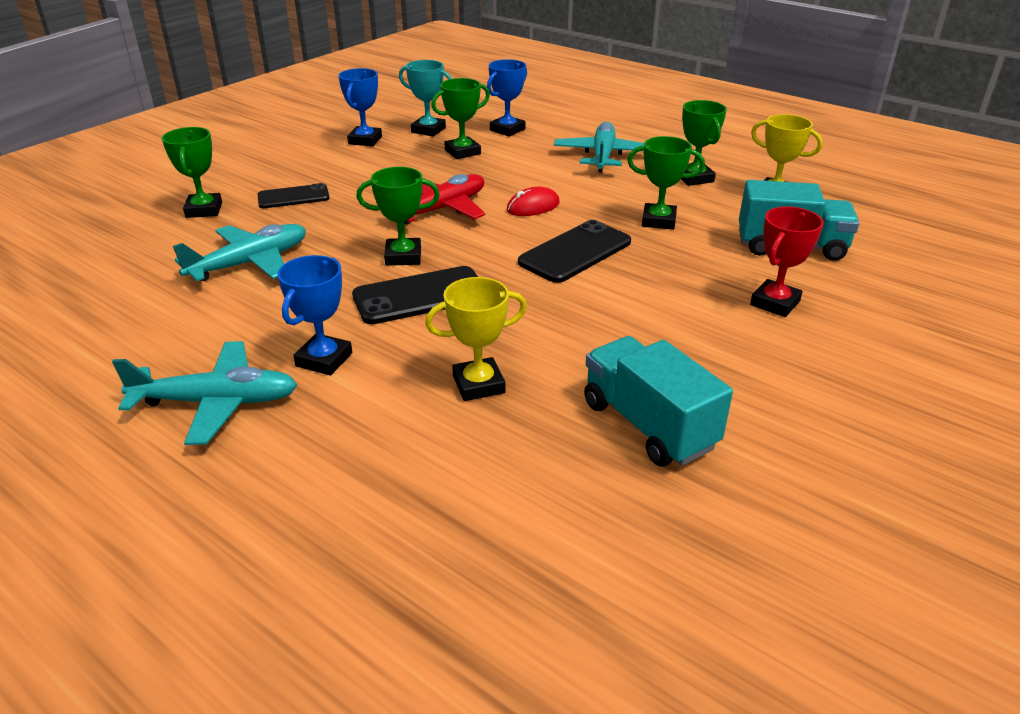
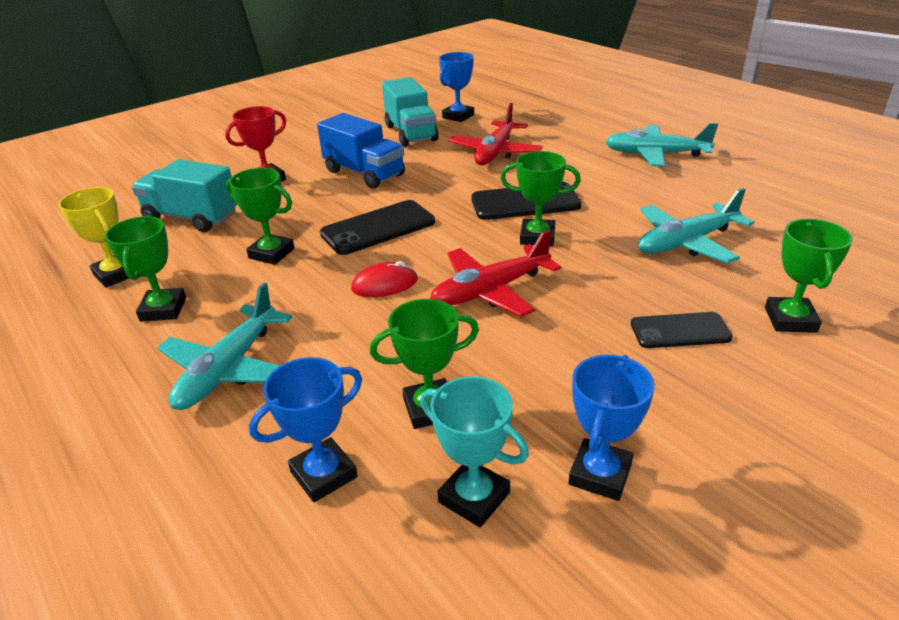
camera: 165 degrees left, 0 degrees up
blue trophy [277,255,352,376] -> blue trophy moved to [439,52,474,122]
yellow trophy [425,277,527,401] -> red plane [449,103,543,165]
none -> blue truck [317,113,405,189]

